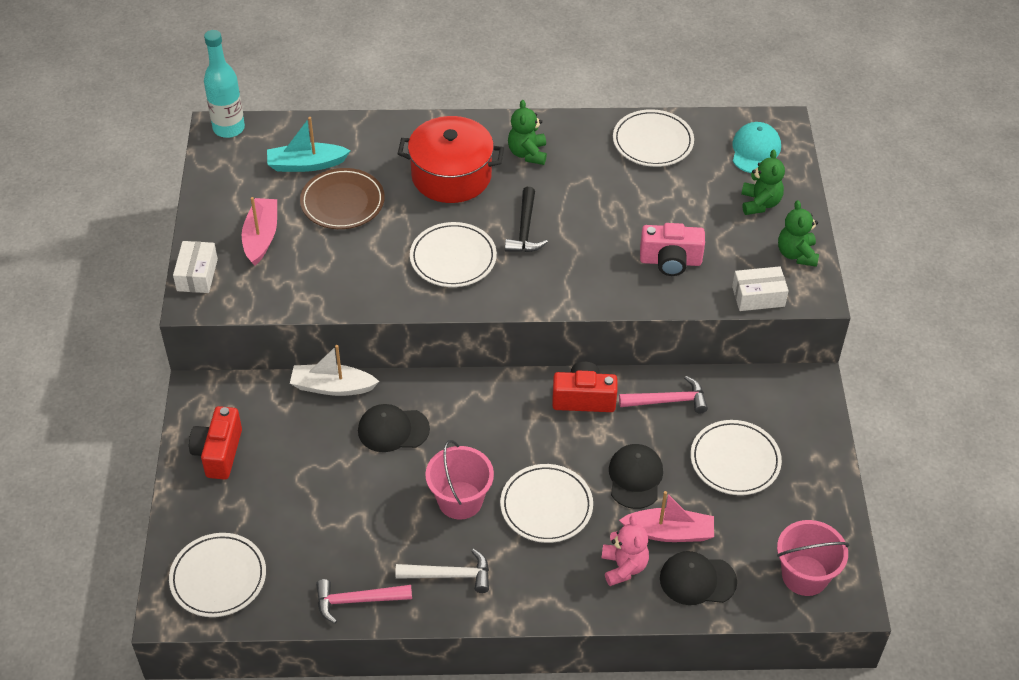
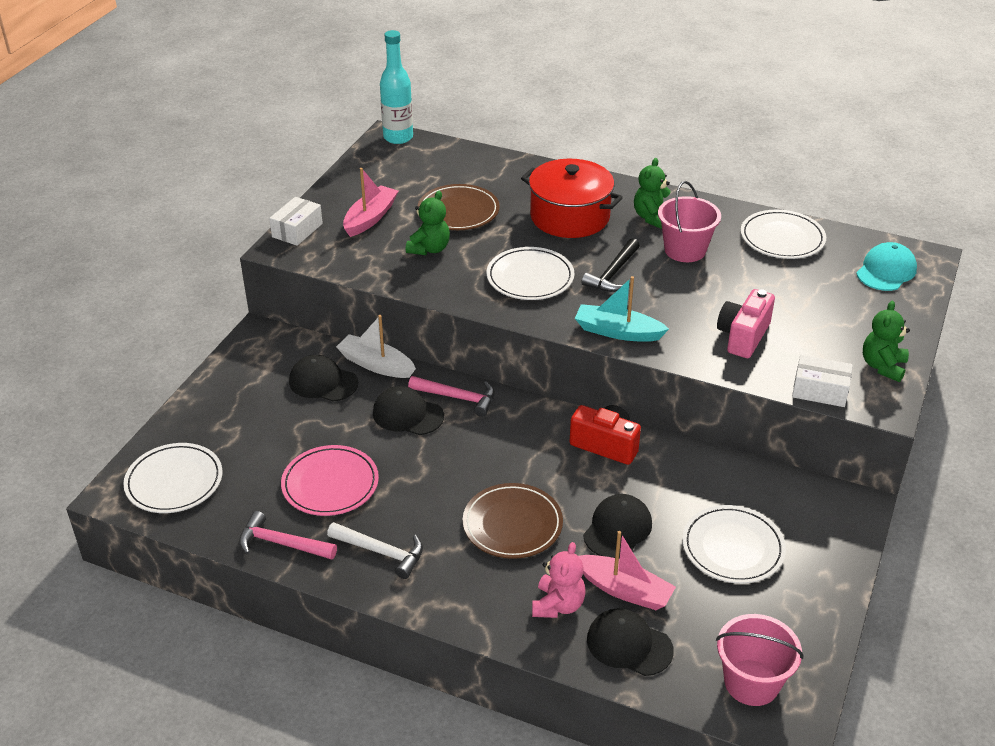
camera: 25 degrees right, 10 degrees down
red camera [189,406,242,480] -> none
turquoise boat [267,117,351,172] -> turquoise boat moved to [575,276,669,342]
pink bucket [425,440,494,520] -> pink bucket moved to [658,181,721,262]
white plate [500,464,593,543] -> brown plate [463,483,563,559]
pink hammer [619,376,708,413] -> pink hammer moved to [408,376,495,417]
pink camera [640,223,705,276] -> pink camera turned 90 degrees clockwise [717,289,775,358]
green teddy bear [741,150,785,215] -> green teddy bear moved to [406,191,450,255]
none -> pink plate [281,445,379,516]
none -> black cap [289,355,358,402]

